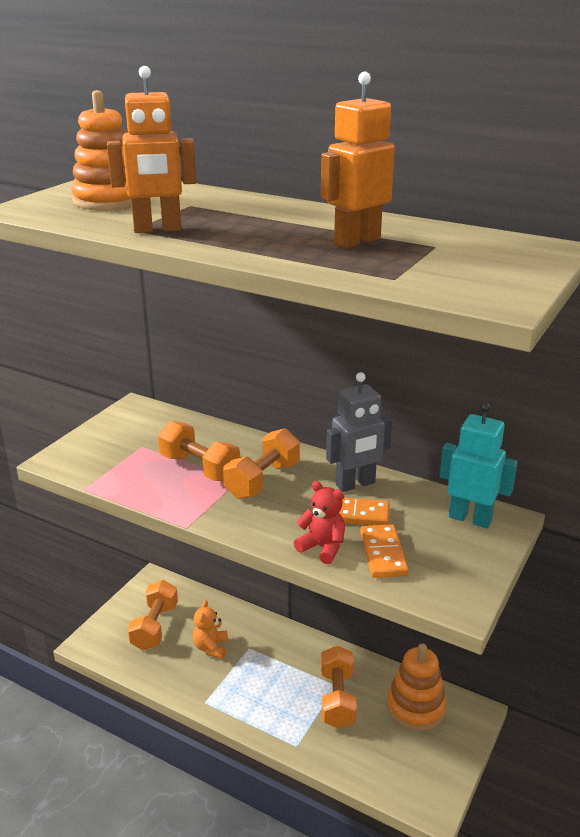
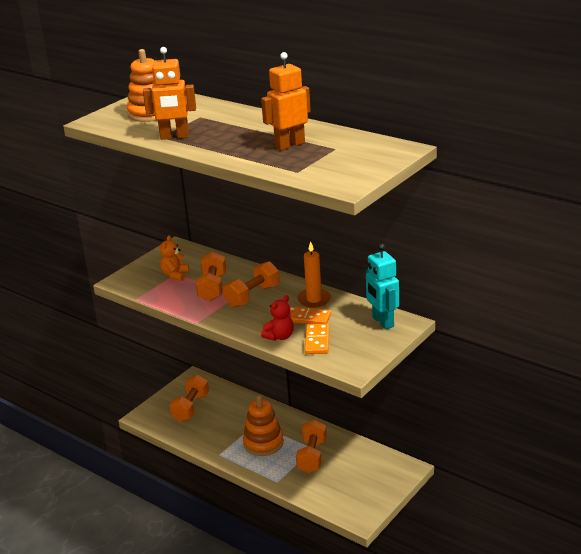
camera: 10 degrees right, 0 degrees up
orange dumbbell [158,421,240,481] -> orange dumbbell turned 45 degrees clockwise [196,251,226,301]
orange teddy bear [193,600,228,659] -> orange teddy bear moved to [160,235,189,281]
red teddy bear [294,481,345,564] -> red teddy bear turned 90 degrees clockwise [261,295,294,341]
grey robot [326,372,392,492] -> orange candle [297,241,331,308]
orange stacking toy [387,643,447,731] -> orange stacking toy moved to [243,395,284,456]
turquoise robot [440,402,518,528] -> turquoise robot turned 150 degrees counterclockwise [366,244,399,329]

